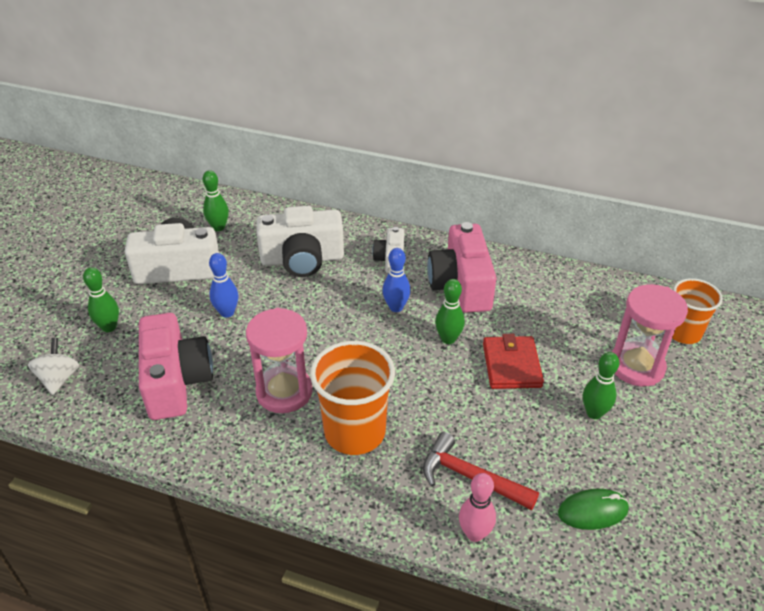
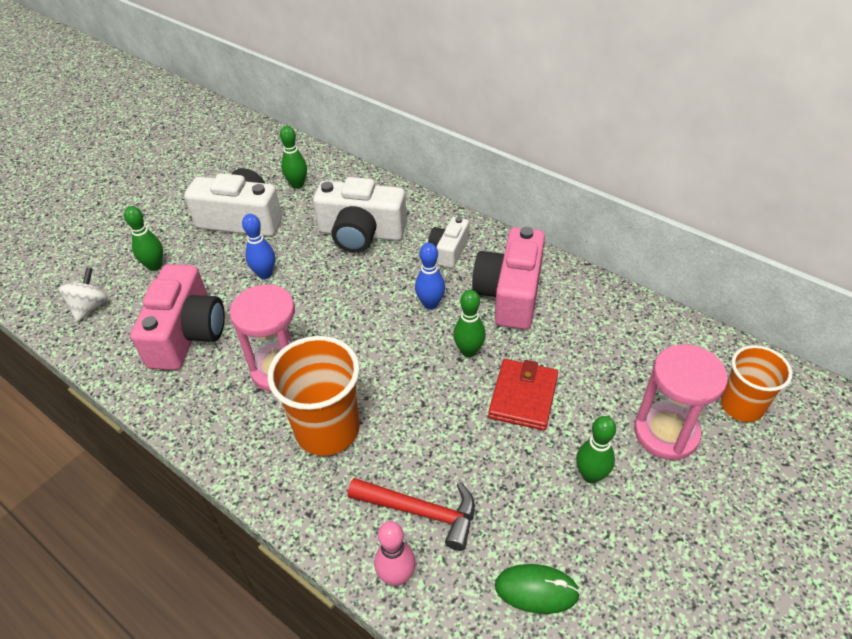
camera: 20 degrees right, 5 degrees up
red hammer [423,432,539,510] -> red hammer turned 150 degrees clockwise [348,478,475,551]

